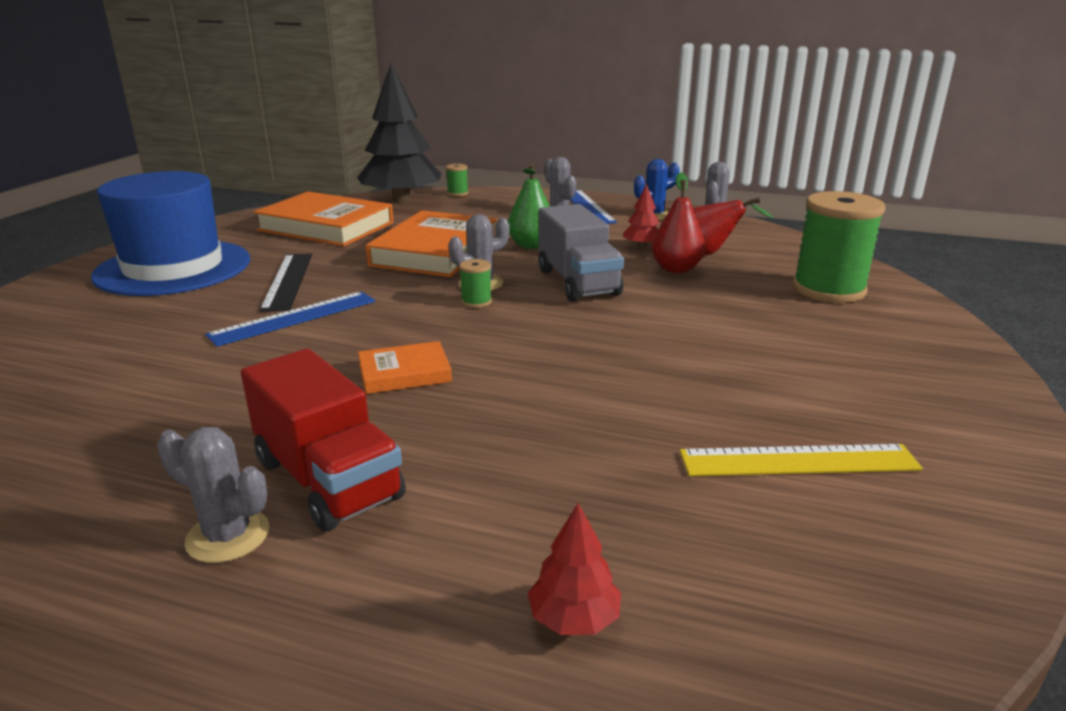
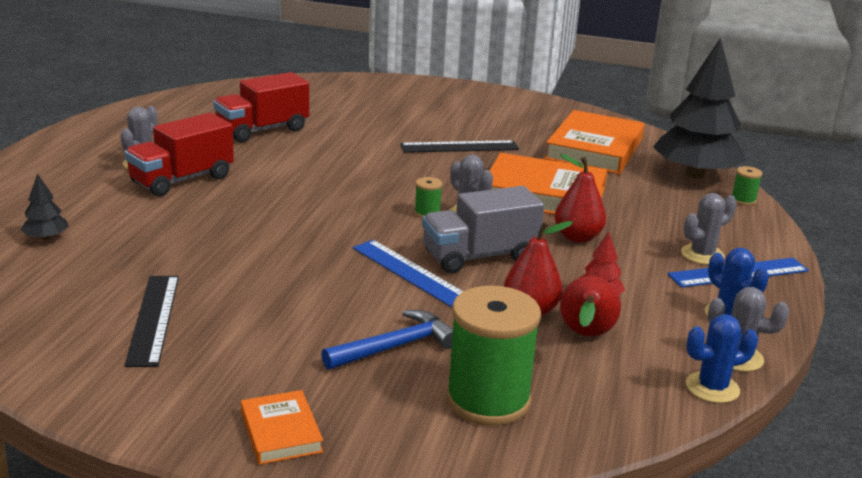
camera: 85 degrees right, 0 degrees up
blue hat [91,171,250,296] -> none
blue ruler [205,291,375,347] -> blue ruler moved to [353,240,464,308]
orange book [358,341,452,394] -> orange book moved to [241,390,323,465]
green pear [508,163,550,249] -> red pear [554,154,606,243]
red tree [527,503,621,635] -> black tree [20,174,69,240]
yellow ruler [680,444,923,476] -> black ruler [124,276,179,367]
none -> red truck [213,72,309,142]
none -> blue hammer [321,310,453,370]
none -> blue cactus [686,314,758,403]

